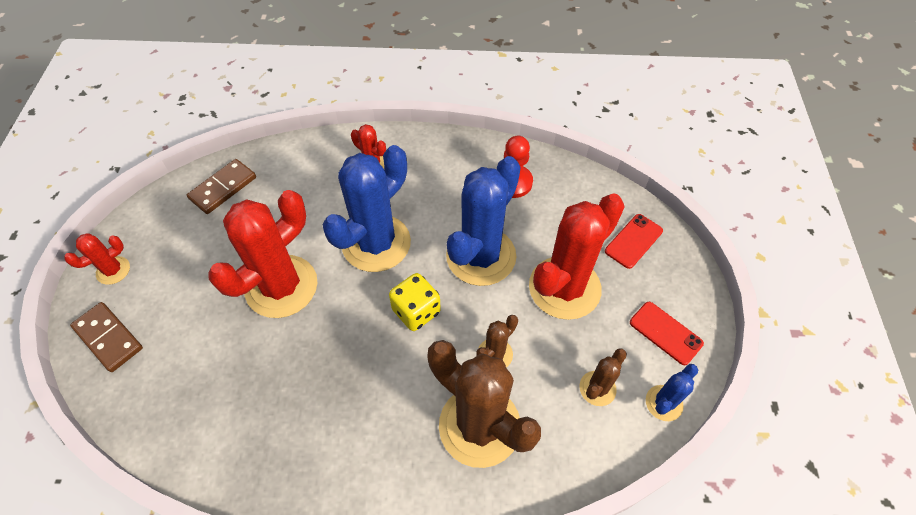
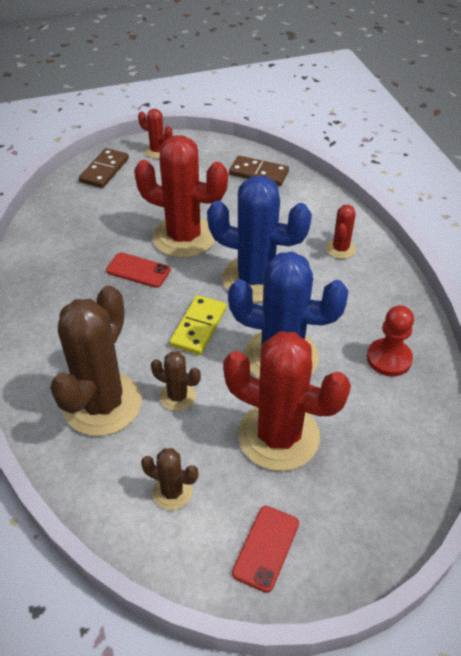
camera: 70 degrees right, 10 degrees down
yellow dice [389,273,441,331] -> yellow domino [169,295,227,355]
red phone [605,214,663,269] -> red phone moved to [106,253,171,288]
blue cactus [646,364,698,421] -> none

